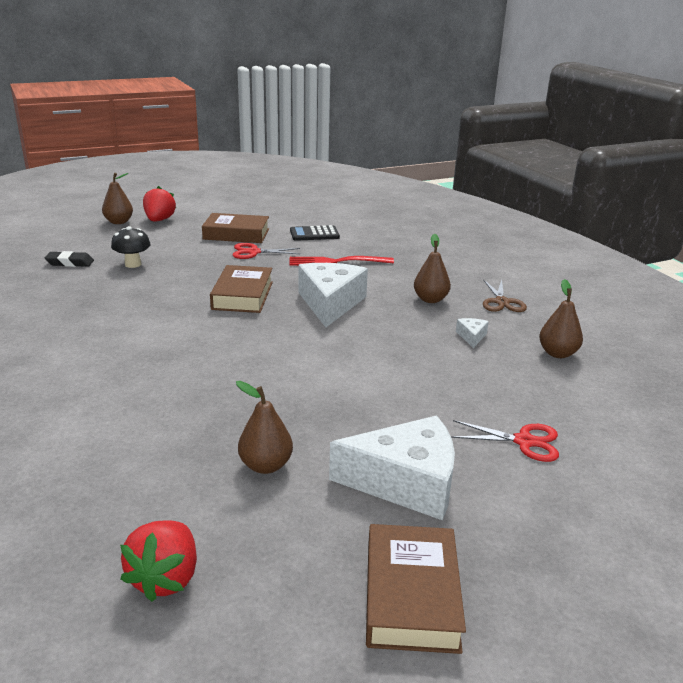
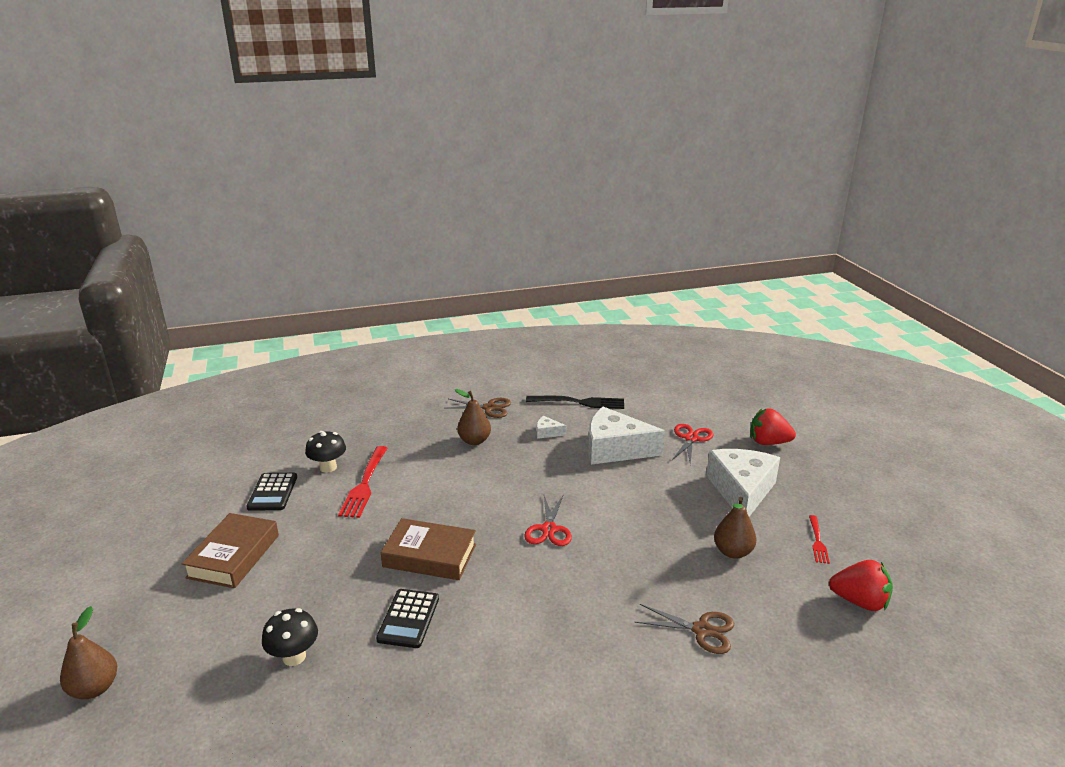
camera: 80 degrees left, 0 degrees up
black eraser [44,251,94,267] -> none
red strawberry [143,186,176,222] -> red strawberry moved to [750,408,796,445]
red scissors [233,243,300,259] -> red scissors moved to [524,494,572,546]
white cheese [299,263,368,327] -> white cheese moved to [588,407,665,465]
brown book [366,524,466,654] -> none
brown pear [539,279,583,358] -> black fork [526,396,624,409]
none -> black mushroom [305,431,346,473]
none -> black calculator [376,589,439,648]
none -> brown scissors [635,604,734,654]
none -> red fork [809,515,830,564]

